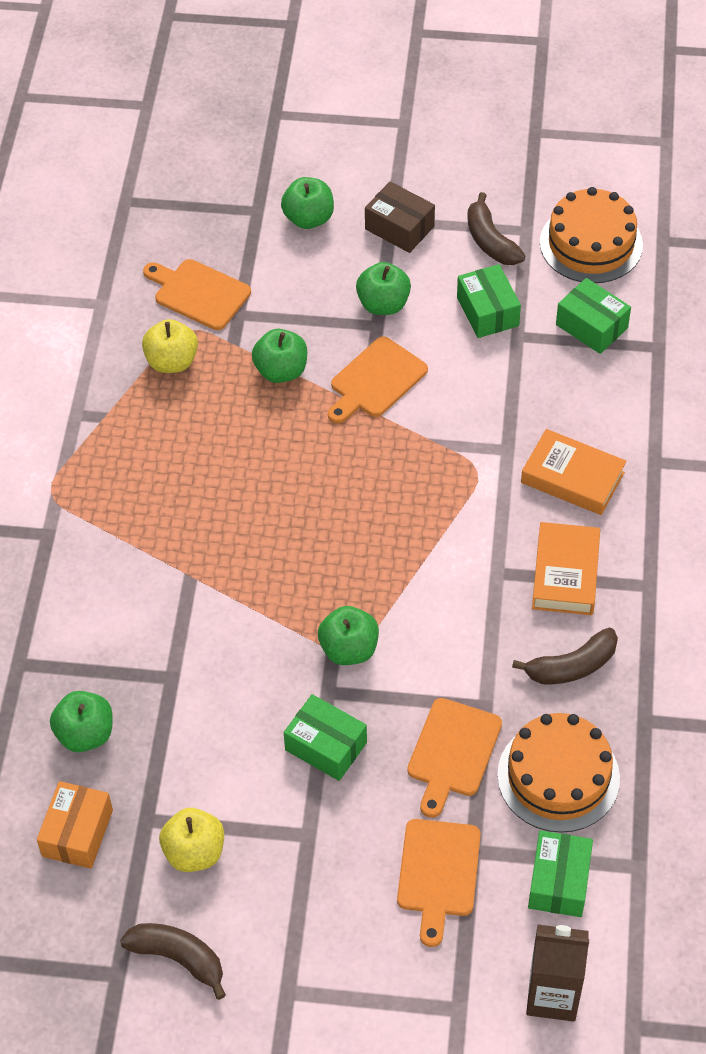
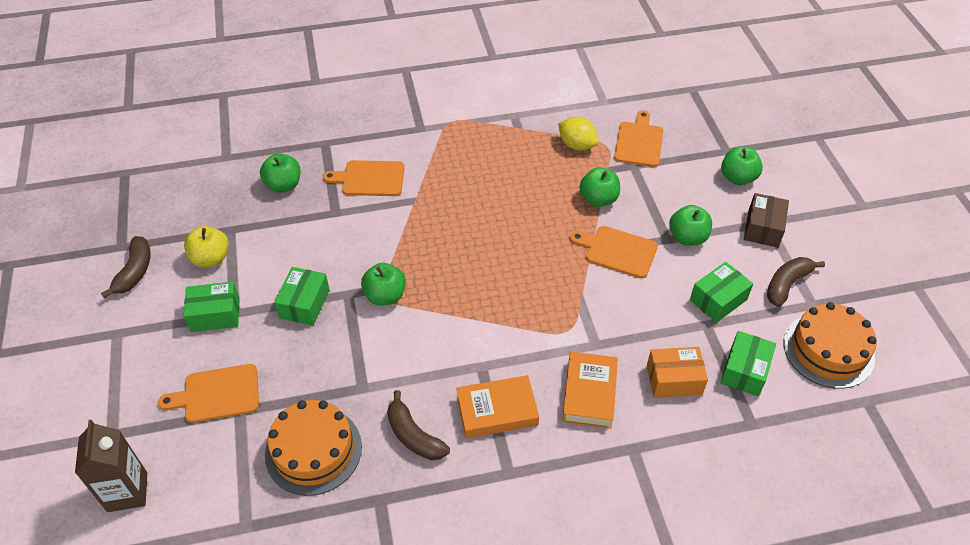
camera: 70 degrees right, 5 degrees down
orange box [37,781,113,869] -> orange box moved to [647,347,708,398]
yellow apple [142,319,198,373] -> yellow lemon [558,117,598,151]
orange cutting board [407,698,502,818] -> orange cutting board moved to [323,160,405,196]
green box [528,830,593,917] -> green box moved to [184,282,239,332]

